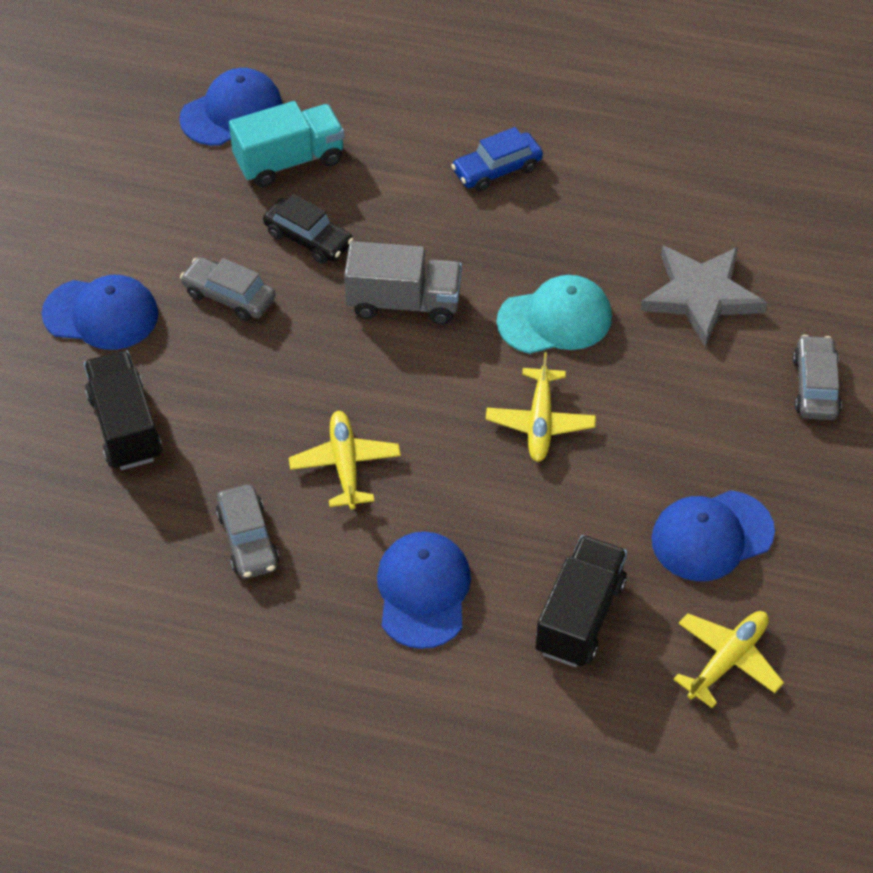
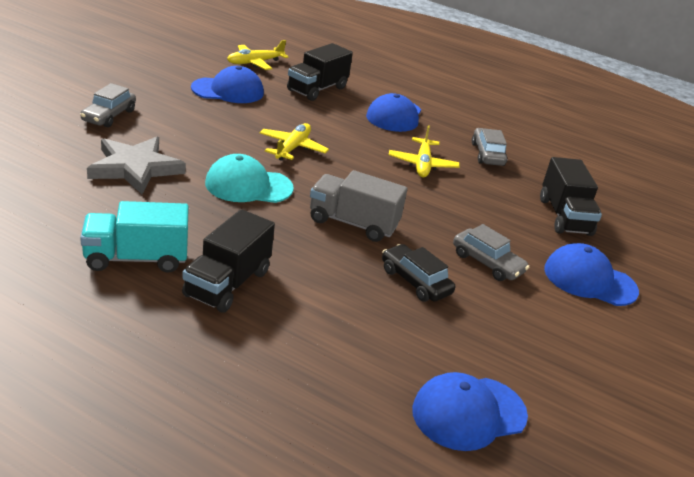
camera: 170 degrees left, 20 degrees down
turquoise truck [229,101,345,187] -> turquoise truck moved to [80,201,189,273]
blue car [451,127,543,192] -> black truck [182,209,275,313]

